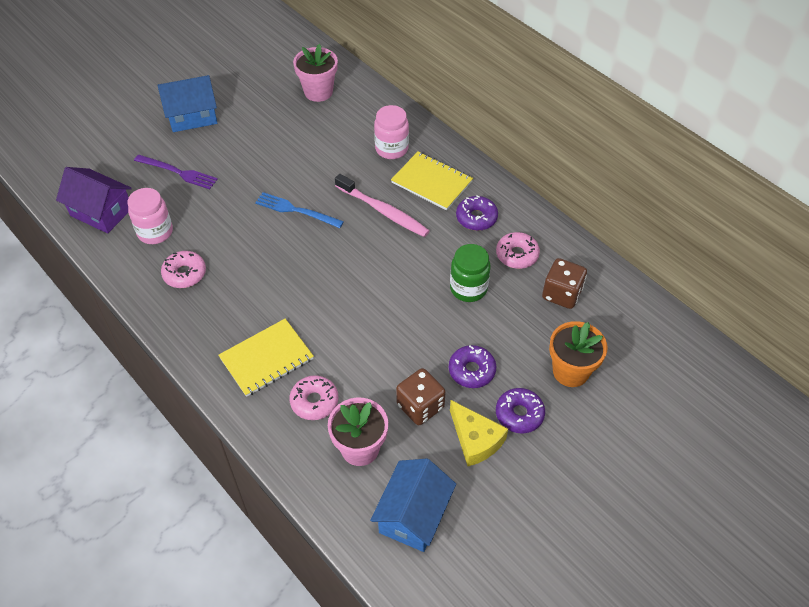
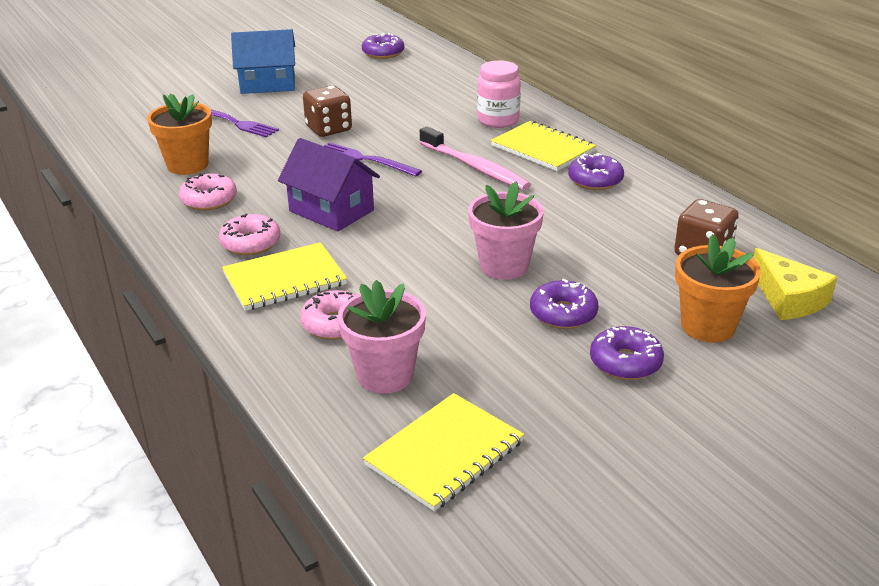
camera: 10 degrees right, 20 degrees down
purple house [56,167,132,233] -> purple house moved to [278,138,380,231]
pink jar [127,188,173,244] -> orange flower pot [147,93,212,175]
blue fork [255,192,344,228] -> purple fork [324,142,422,177]
pink flower pot [293,44,338,102] -> pink flower pot moved to [468,181,544,280]
blue house [370,459,456,552] -> yellow notebook [363,393,524,512]
brown dice [396,368,446,425] -> brown dice moved to [303,85,352,137]
green jar [450,244,491,302] -> none
yellow cheese [450,400,508,466] -> yellow cheese moved to [753,248,837,320]
pink donut [496,232,540,269] -> pink donut moved to [219,214,281,255]
none -> purple donut [362,33,404,59]

